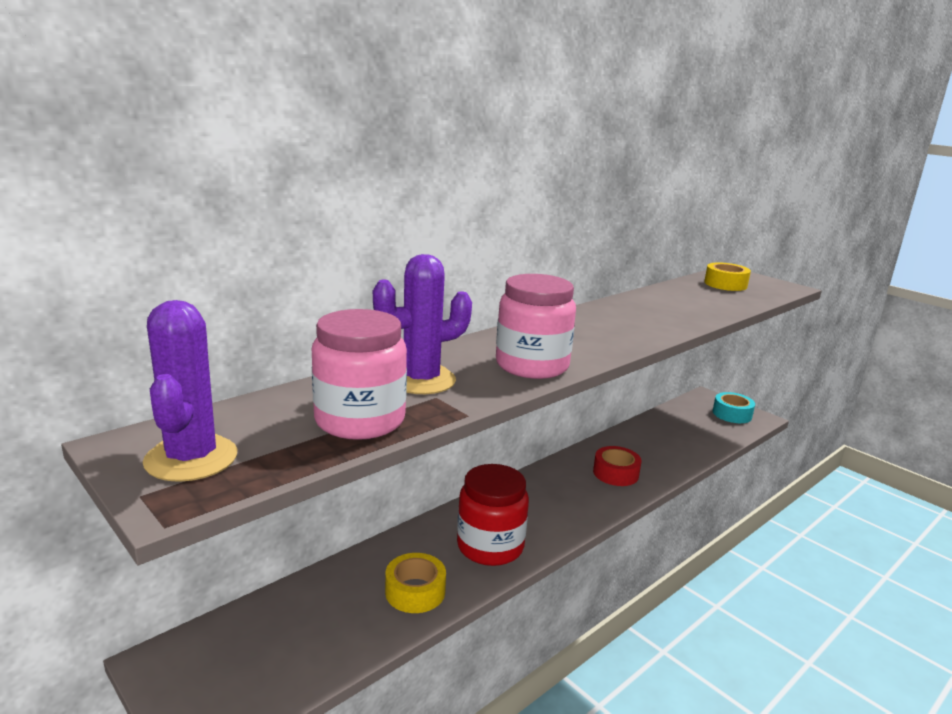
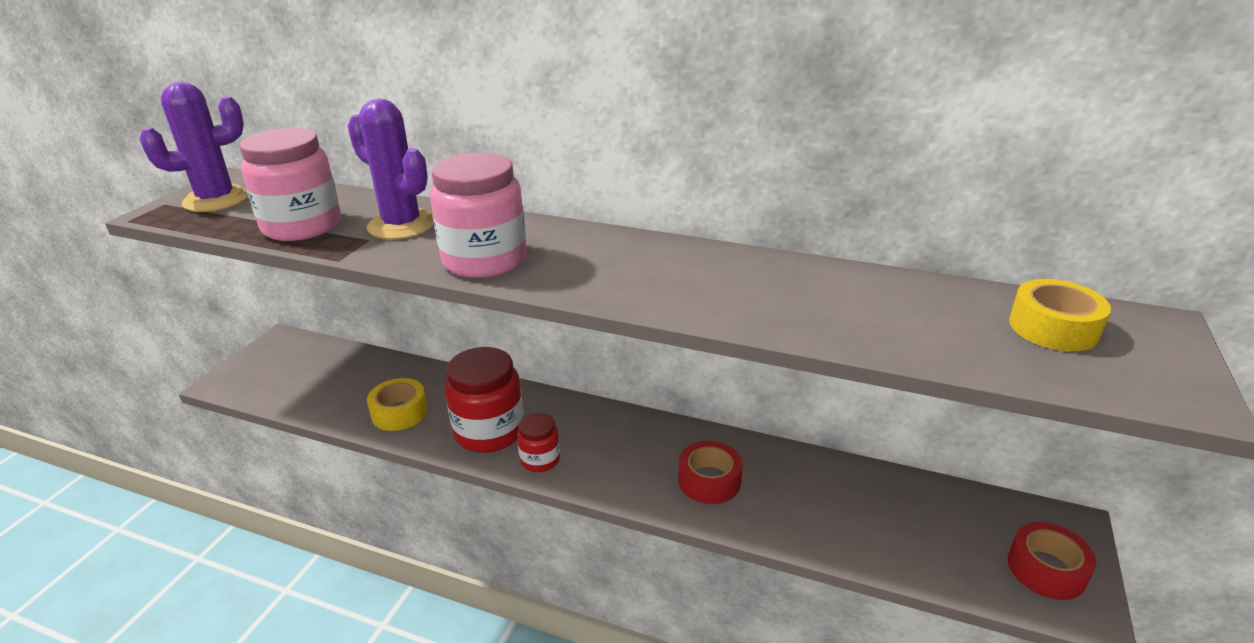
camera: 65 degrees right, 10 degrees up
turquoise tape [713,392,755,423] -> red tape [1008,522,1096,600]
none -> red jar [517,413,560,472]

